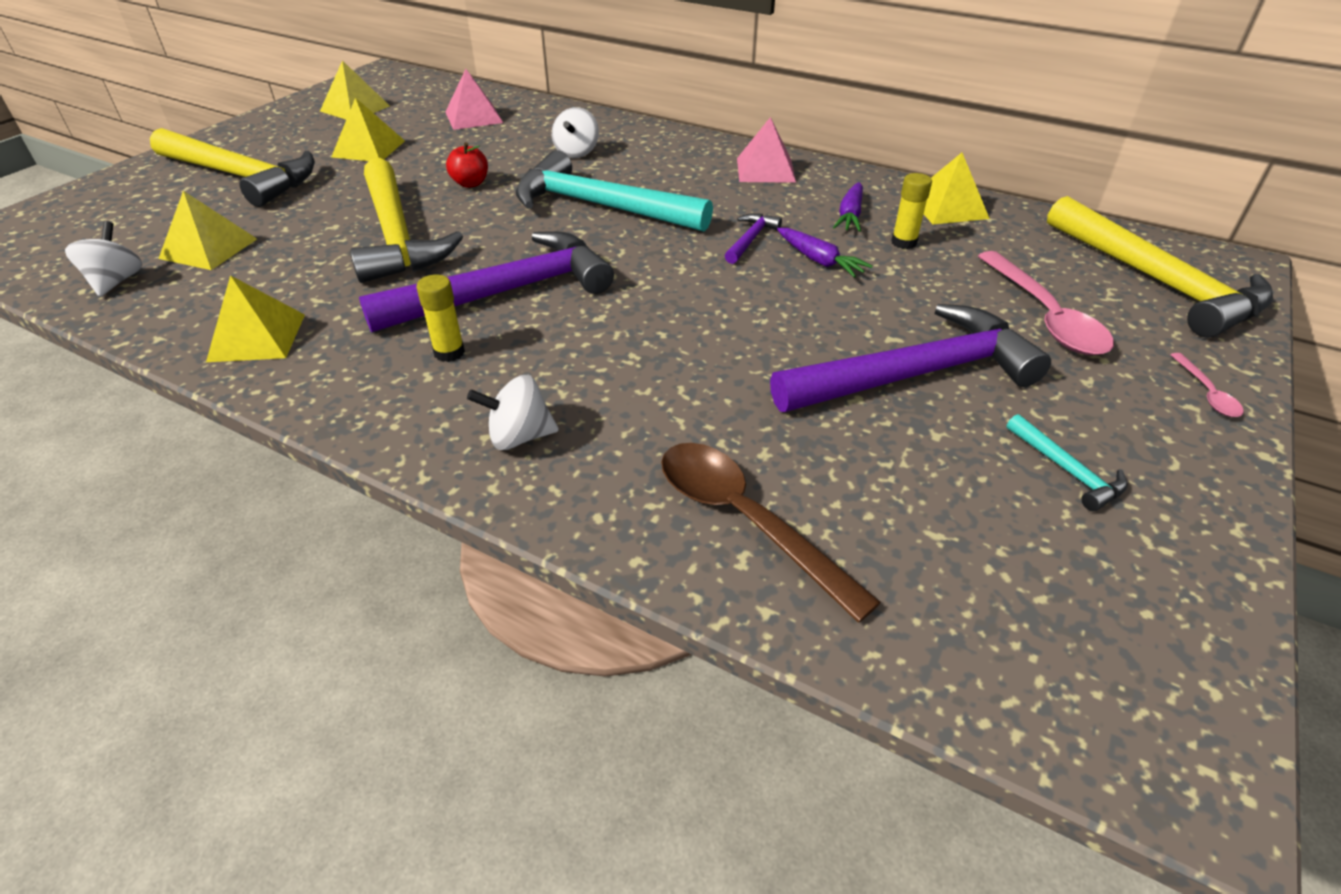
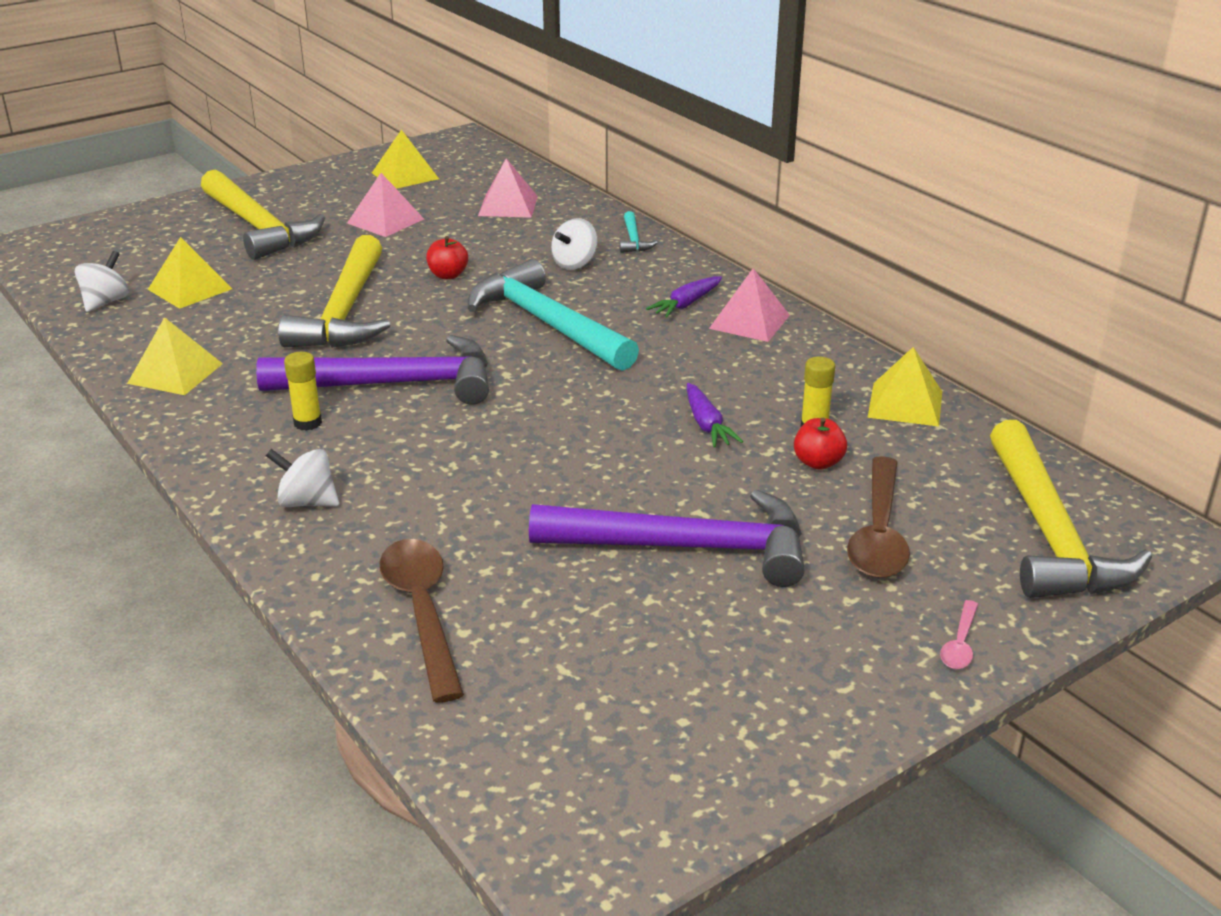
camera: 25 degrees right, 10 degrees down
yellow pyramid [331,98,405,161] -> pink pyramid [347,173,424,237]
purple hammer [725,213,782,264] -> none
purple carrot [833,182,863,232] -> purple carrot moved to [646,276,722,318]
pink spoon [978,251,1114,355] -> brown spoon [847,456,910,578]
turquoise hammer [1006,414,1128,511] -> turquoise hammer moved to [620,211,658,253]
none -> red apple [794,418,847,470]

